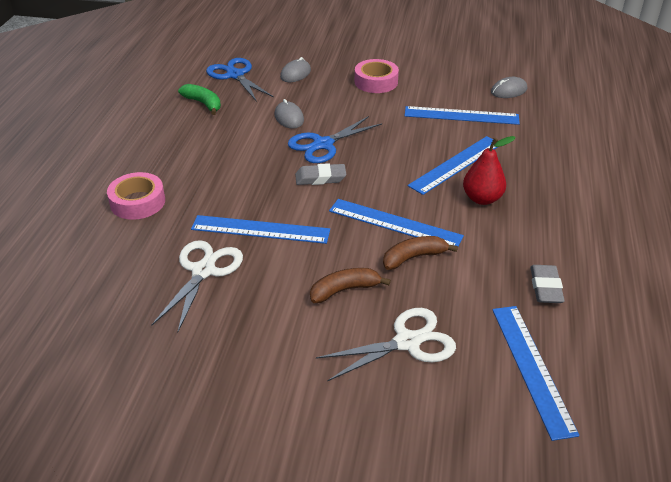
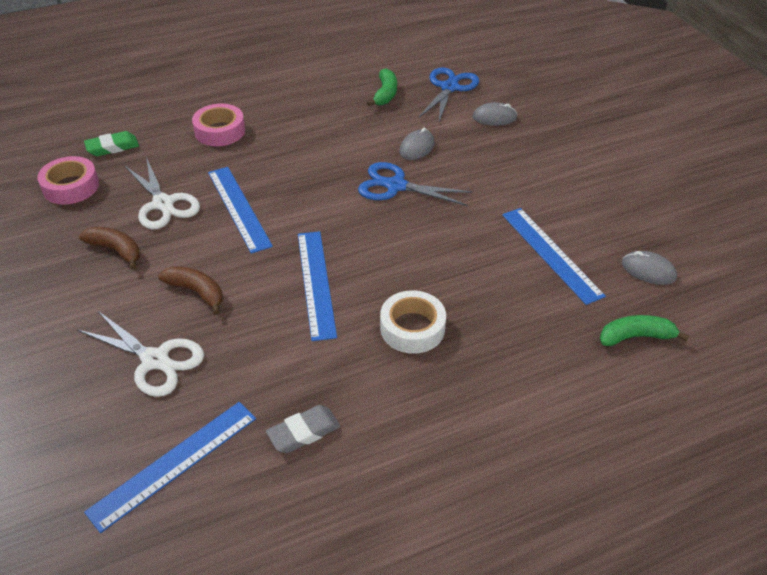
camera: 55 degrees right, 5 degrees up
white scissors [151,240,243,333] -> white scissors turned 75 degrees clockwise [125,157,200,229]
grey eraser [295,163,346,185] -> none
pink tape [355,59,399,93] -> pink tape moved to [37,156,99,205]
brown banana [383,236,458,270] -> brown banana moved to [79,227,140,270]
blue ruler [408,136,497,195] -> none
red pear [463,136,516,205] -> white tape [380,290,446,354]
none -> green eraser [84,131,139,156]
none -> green banana [600,315,689,346]

